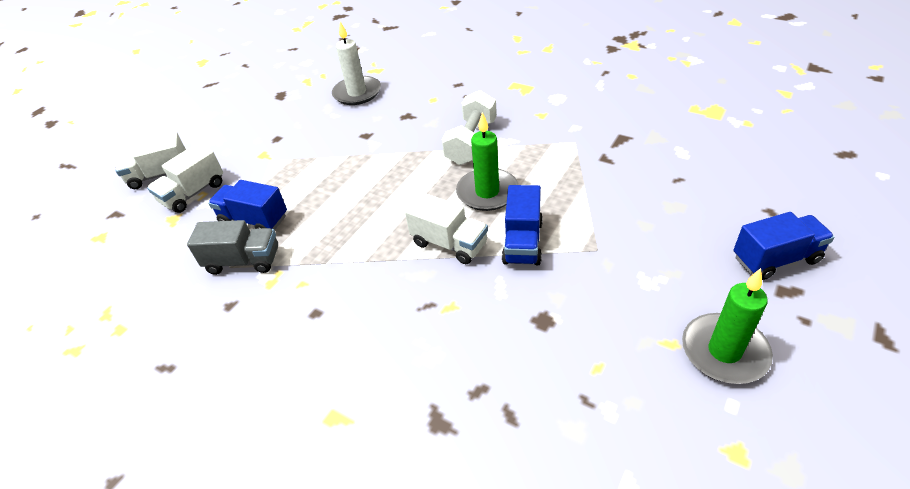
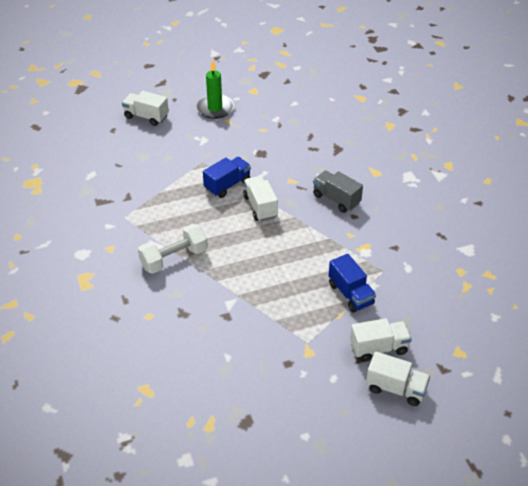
camera: 145 degrees left, 0 degrees up
grey truck [187,220,278,275] -> grey truck moved to [313,171,363,213]
white candle [332,22,381,105] -> none
green candle [456,112,518,211] -> none
blue truck [733,212,834,280] -> white truck [122,91,169,126]

